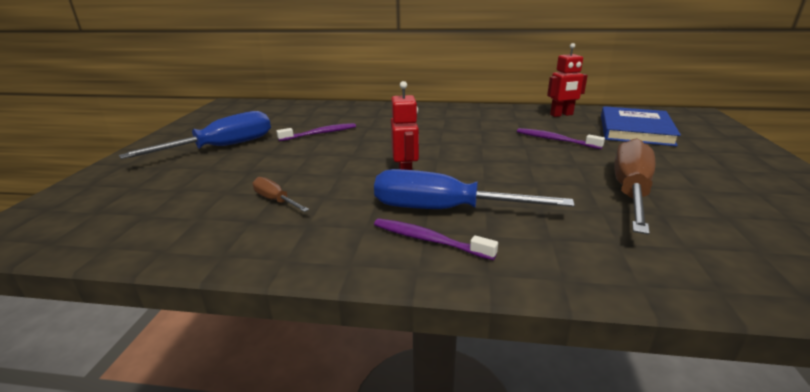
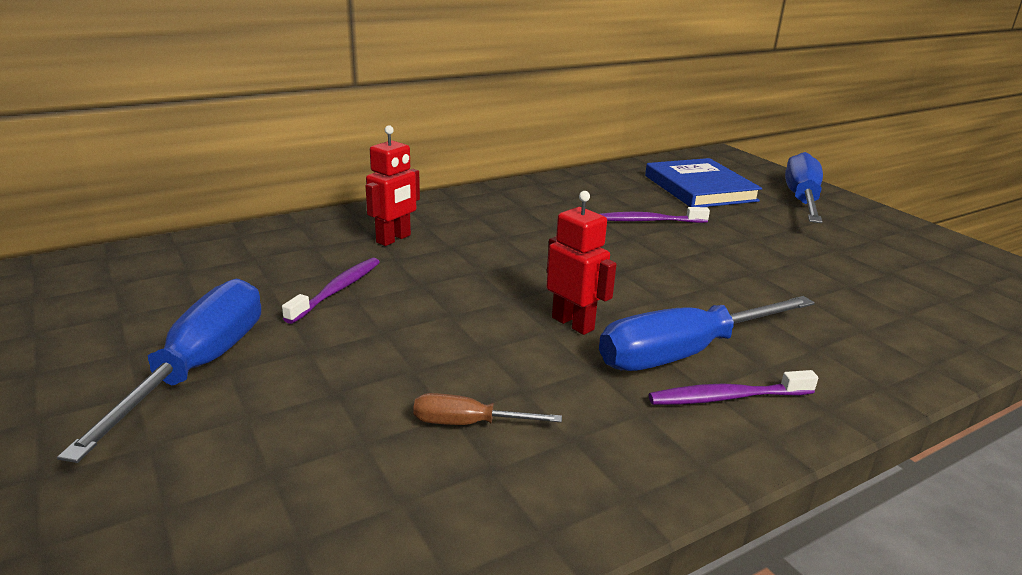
camera: 40 degrees left, 0 degrees up
red robot [547,43,588,117] -> red robot moved to [366,125,420,246]
brown screwdriver [615,138,655,235] -> none
none -> blue screwdriver [785,152,823,223]

